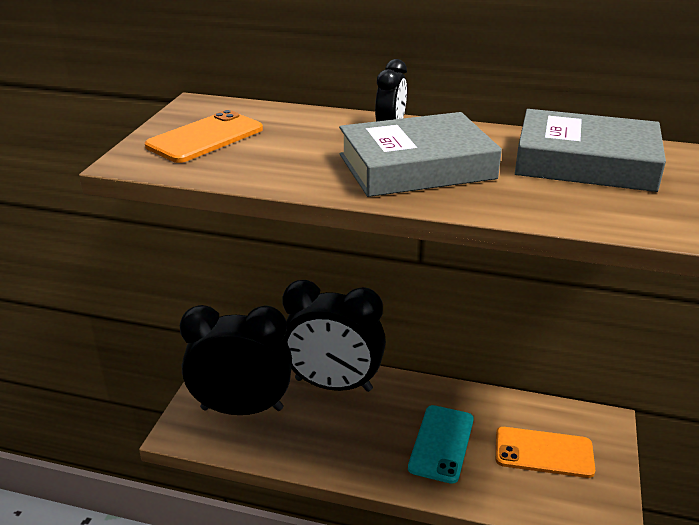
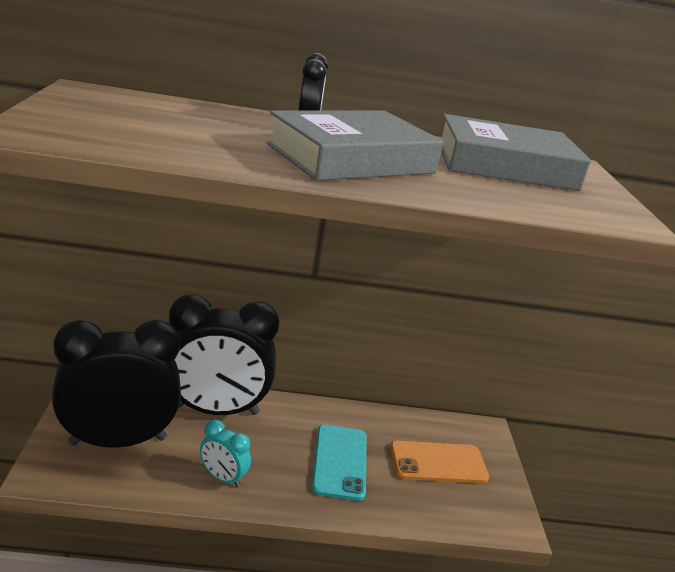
camera: 20 degrees left, 5 degrees down
orange phone [145,110,263,163] -> none
none -> turquoise clock [200,419,251,487]

